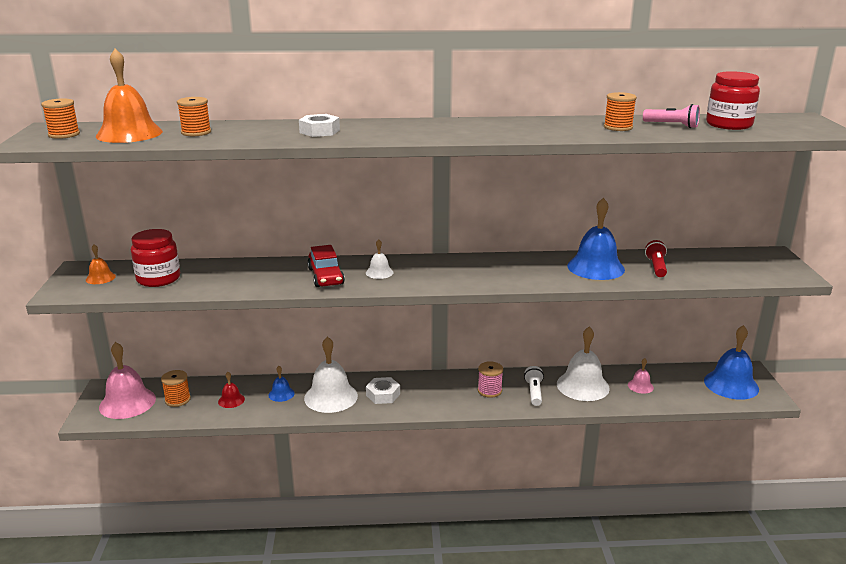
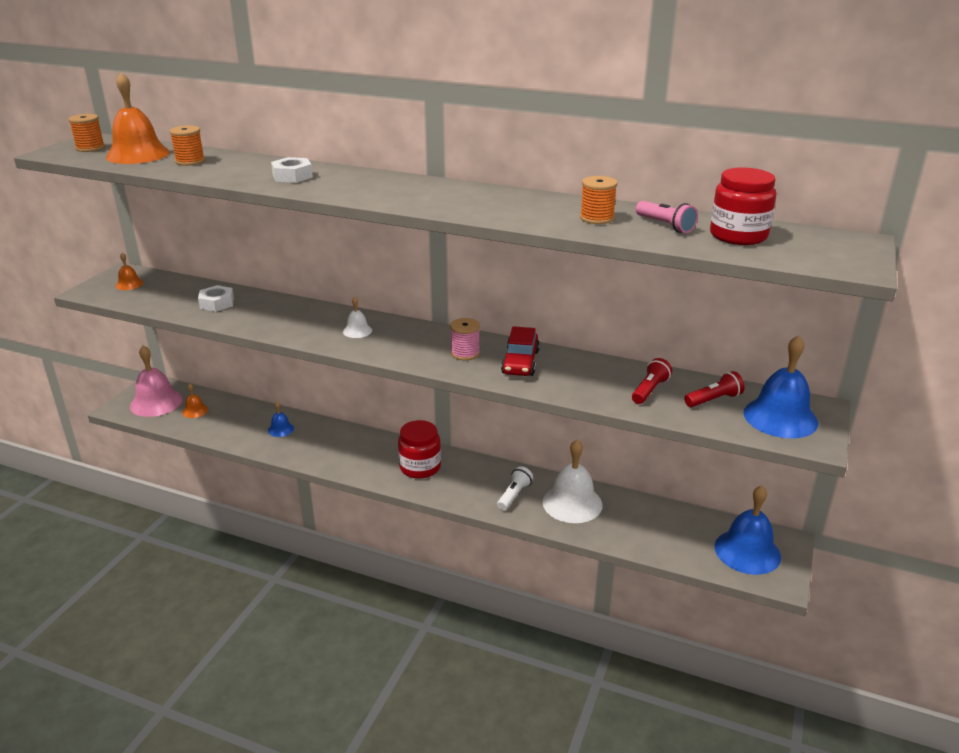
camera: 25 degrees right, 5 degrees up
red jar [131,229,180,287] -> red jar moved to [398,420,441,479]
orange spool [161,370,191,407] -> orange bell [183,384,208,418]
red bell [218,372,245,408] -> none
white bell [304,336,358,413] -> none
red car [307,245,345,287] -> red car moved to [501,326,540,376]
white nut [366,377,400,404] -> white nut moved to [198,285,234,312]
pink spool [478,361,503,398] -> pink spool moved to [450,318,480,360]
blue bell [567,198,625,280] -> blue bell moved to [744,335,818,438]
pink bell [628,358,654,394] -> none
none -> red flashlight [684,371,745,407]

